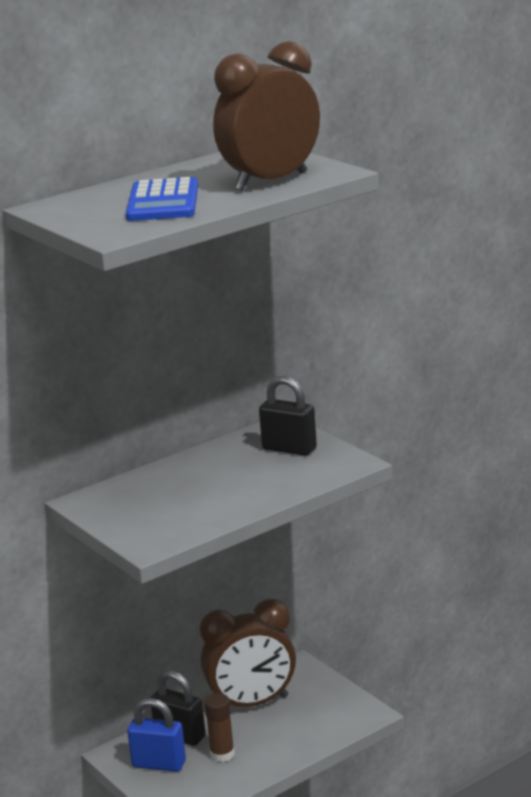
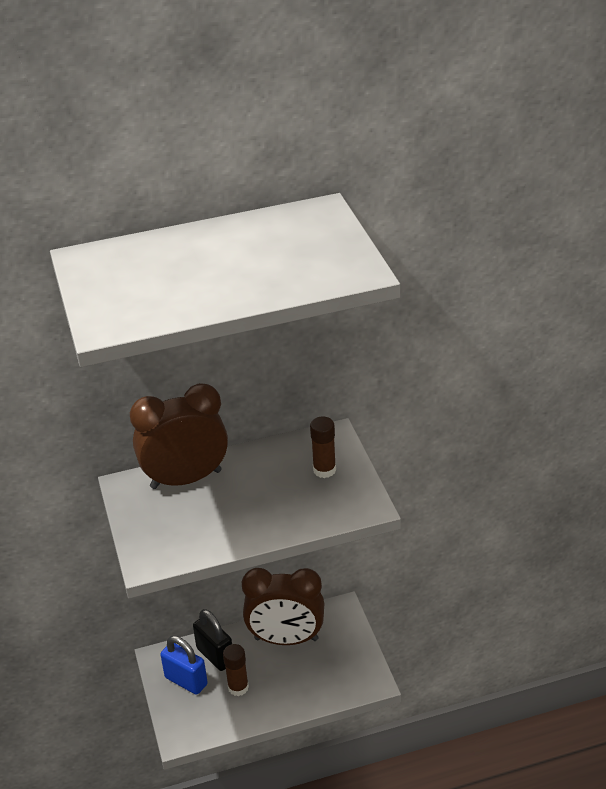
camera: 20 degrees right, 15 degrees up
blue calculator [126,177,198,221] -> none
brown clock [213,41,320,191] -> brown clock moved to [130,383,228,489]
black padlock [259,376,317,456] -> brown glue stick [310,416,336,478]

